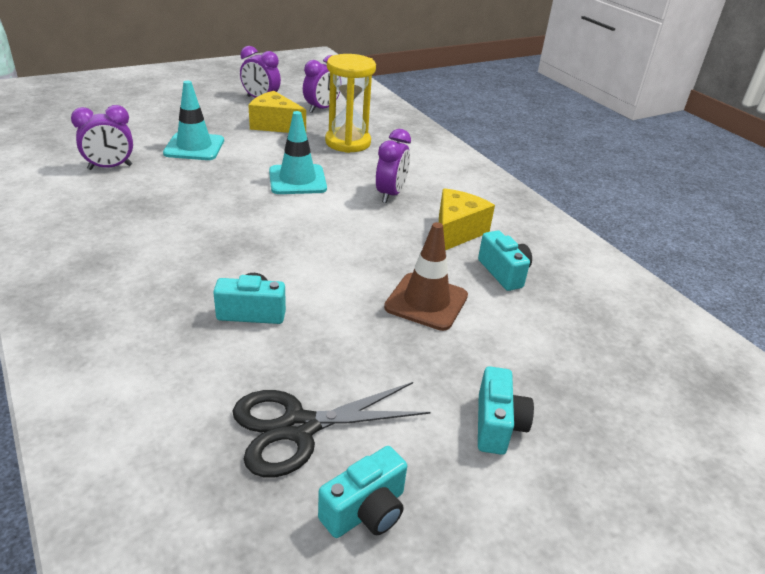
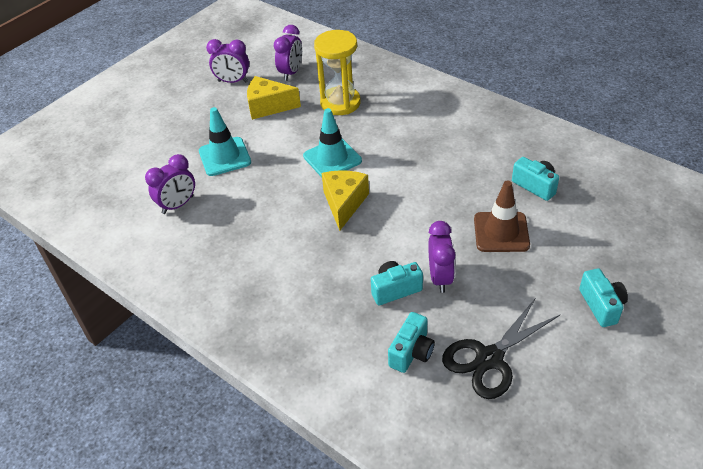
camera: 15 degrees left, 10 degrees up
turquoise camera [318,446,407,538] -> turquoise camera moved to [388,312,435,373]
purple clock [376,129,411,203] -> purple clock moved to [428,221,456,293]
yellow cheese [439,188,495,250] -> yellow cheese moved to [322,170,369,231]

